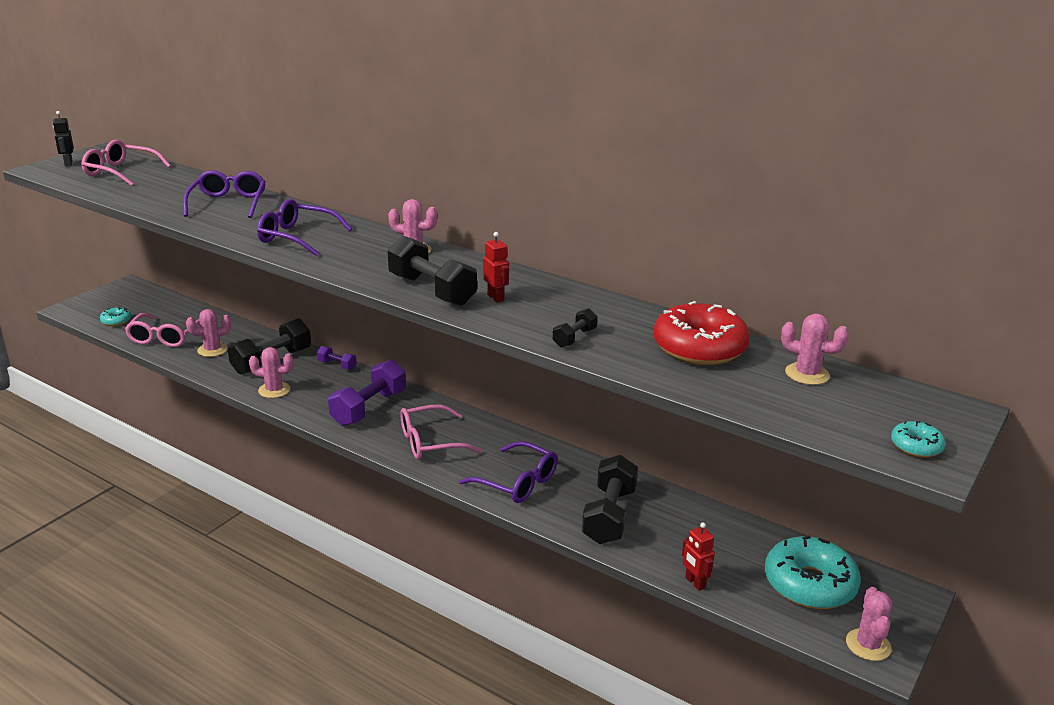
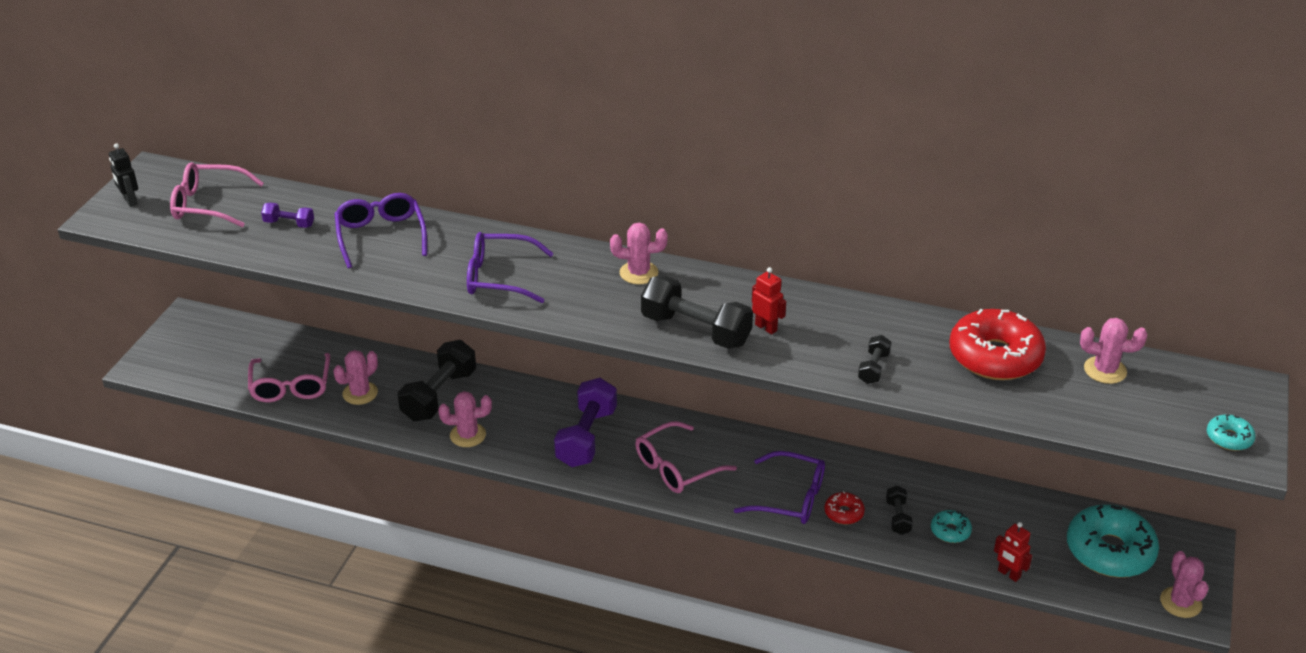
camera: 15 degrees left, 10 degrees up
turquoise donut [100,307,131,326] -> turquoise donut moved to [931,510,972,543]
purple dumbbell [317,346,357,370] -> purple dumbbell moved to [261,203,314,228]
black dumbbell [582,455,638,544] -> black dumbbell [886,486,913,535], size x0.49
none -> red donut [824,491,865,524]

